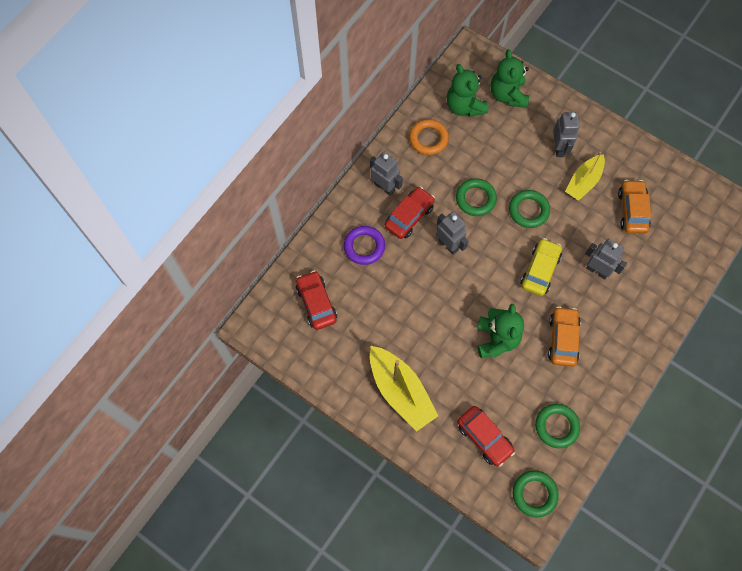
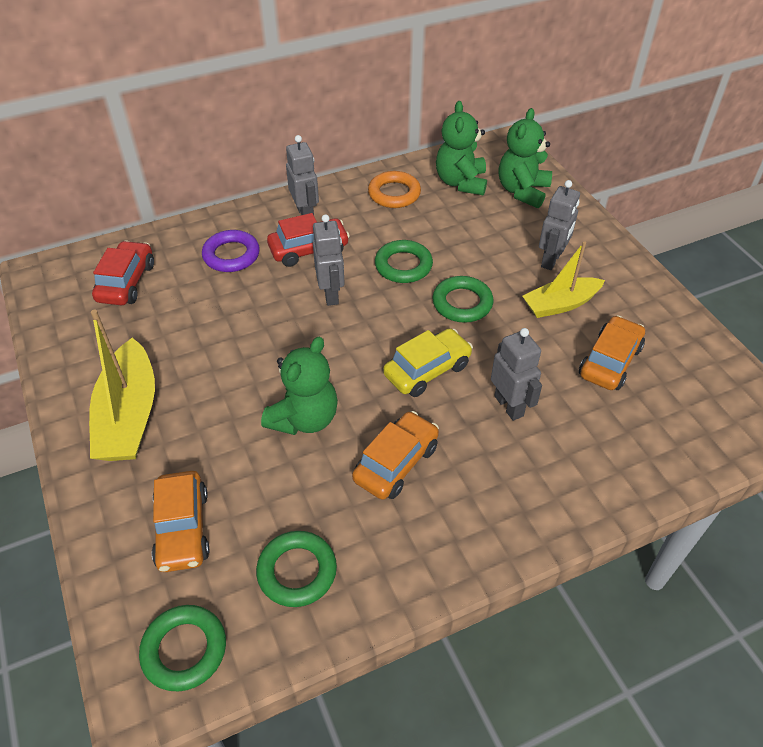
camera: 30 degrees right, 20 degrees down
red car [457,406,515,467] -> orange car [152,471,209,572]

